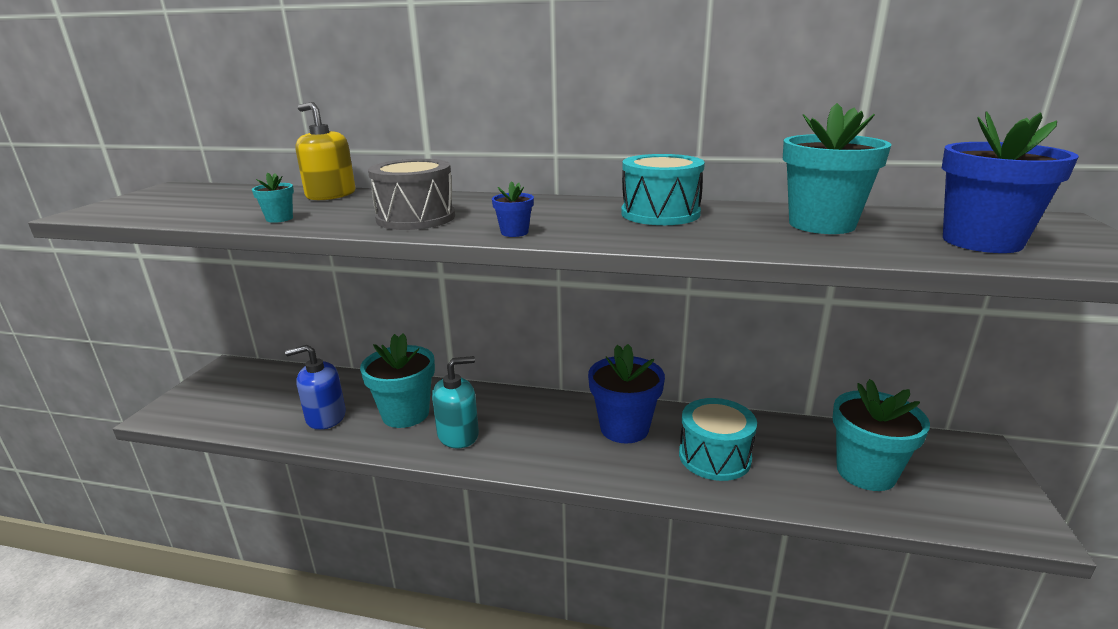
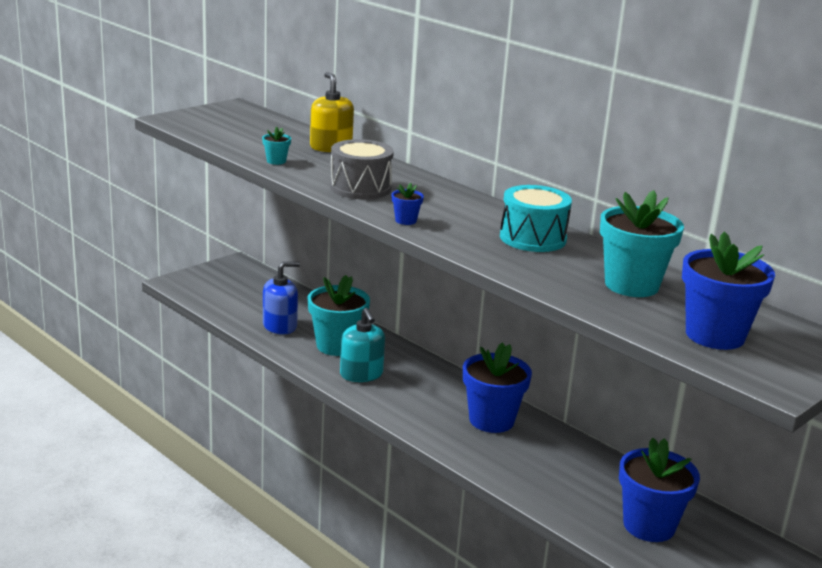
camera: 30 degrees right, 0 degrees up
blue soap dispenser [285,345,346,430] -> blue soap dispenser turned 135 degrees clockwise [263,261,300,335]
turquoise soap dispenser [432,356,479,449] -> turquoise soap dispenser turned 60 degrees clockwise [340,308,385,382]
turquoise drum [679,398,757,481] -> none
turquoise flower pot [832,379,930,491] -> blue flower pot [619,438,700,542]

